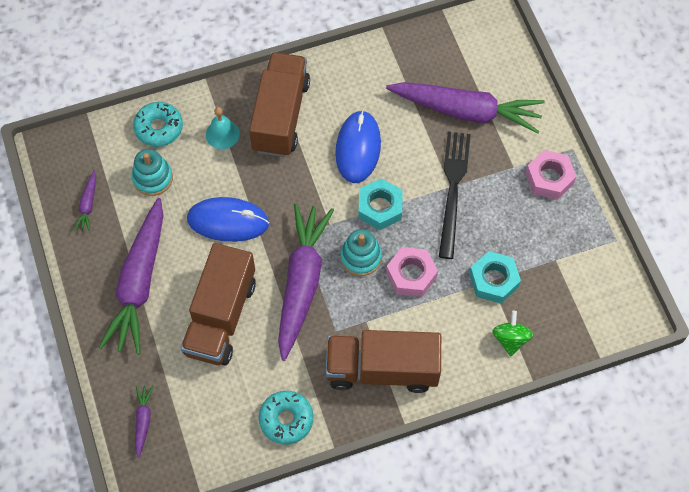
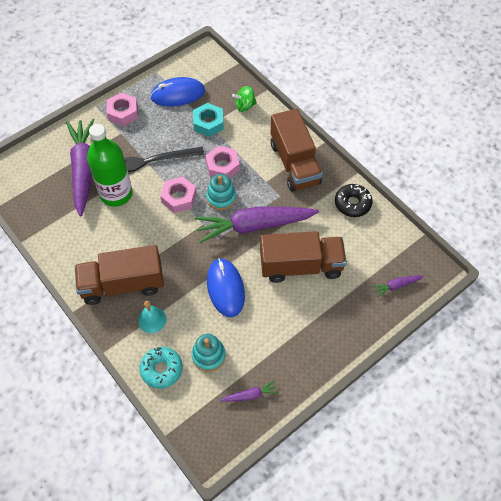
camera: 110 degrees left, 5 degrees down
purple carrot [99,198,164,355] -> none
turquoise donut [259,391,313,445] -> black donut [335,184,373,217]
blue mouse [335,110,381,183] -> blue mouse moved to [150,77,205,106]
turquoise nut [358,178,403,230] -> pink nut [160,177,197,213]
none -> green bottle [87,124,133,207]

